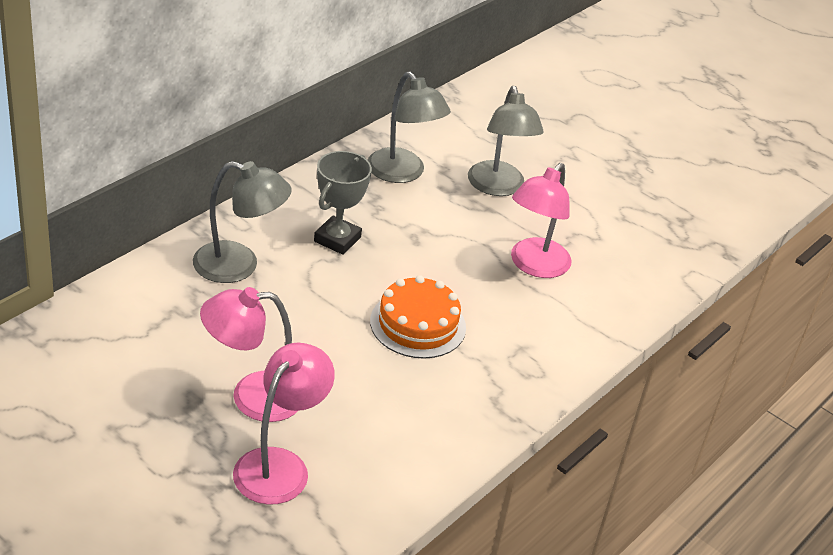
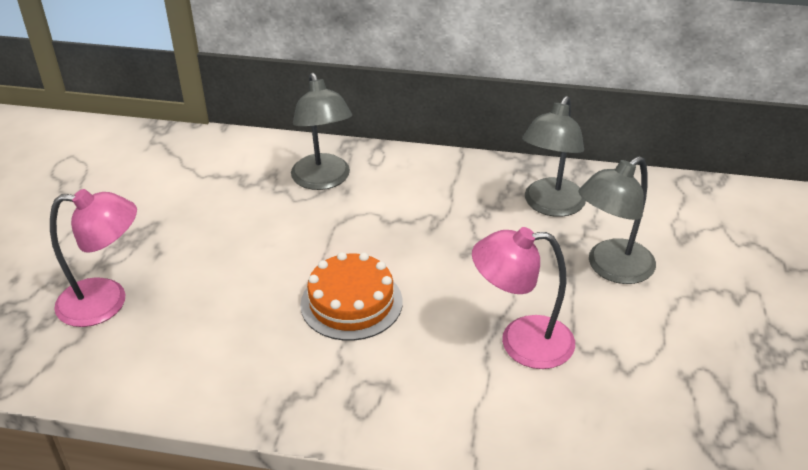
camera: 65 degrees right, 0 degrees up
pink lamp [200,287,298,422] -> none
grey trophy [314,151,372,255] -> none

